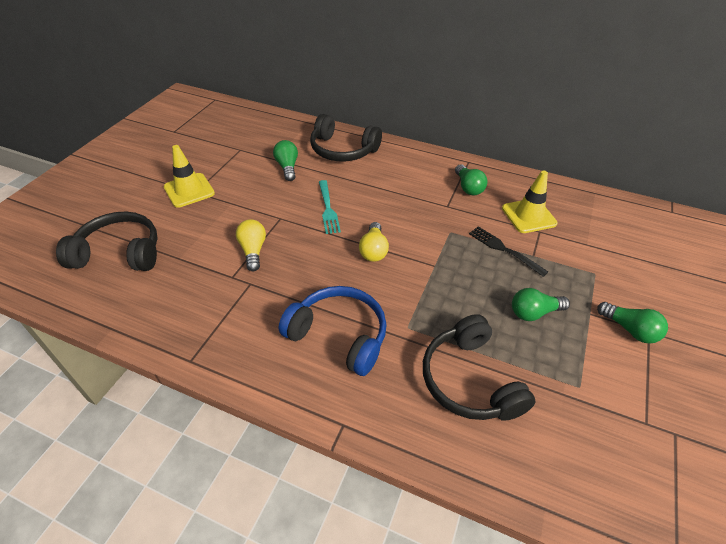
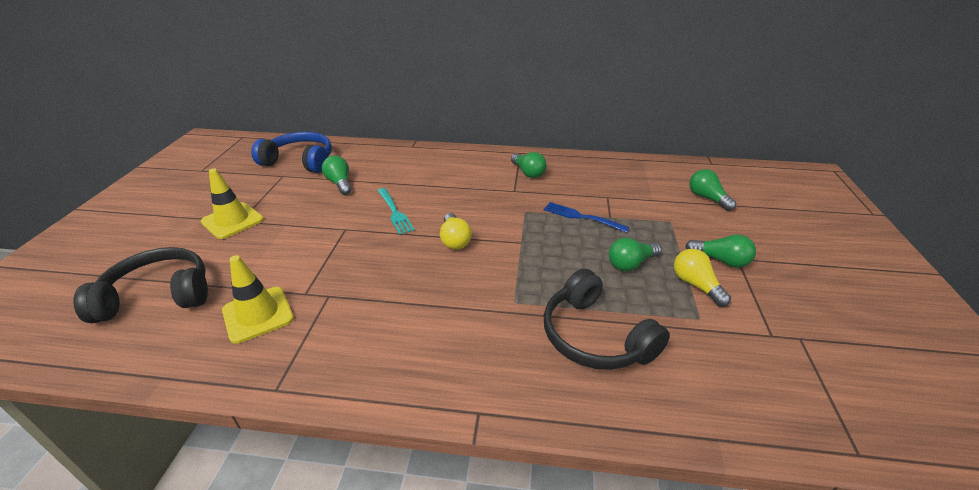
camera: 15 degrees left, 10 degrees down
yellow light bulb [236,219,266,271] -> yellow light bulb moved to [674,249,731,306]
blue headphones [279,286,386,376] -> blue headphones moved to [251,132,332,173]
black headphones [310,114,382,162] -> none
black fork [469,226,548,277] -> blue fork [544,202,630,233]
yellow traffic cone [502,170,558,233] -> yellow traffic cone moved to [222,255,294,344]
none -> green light bulb [689,169,736,211]

